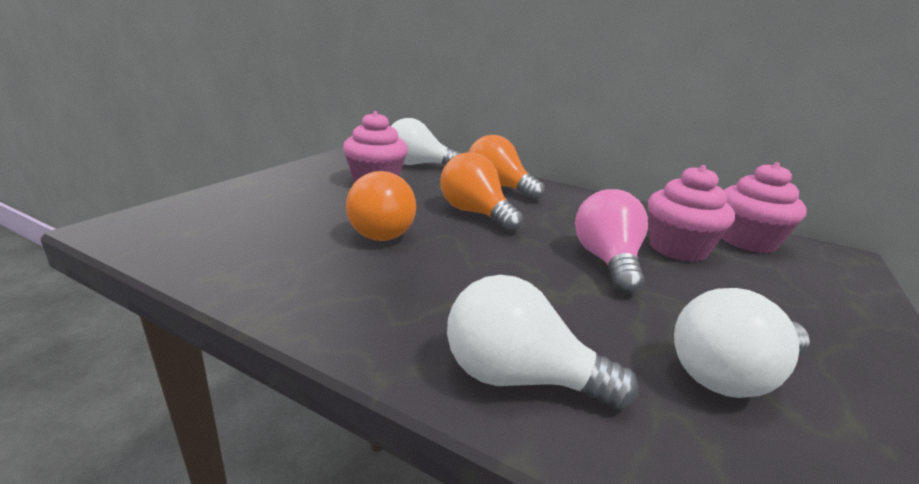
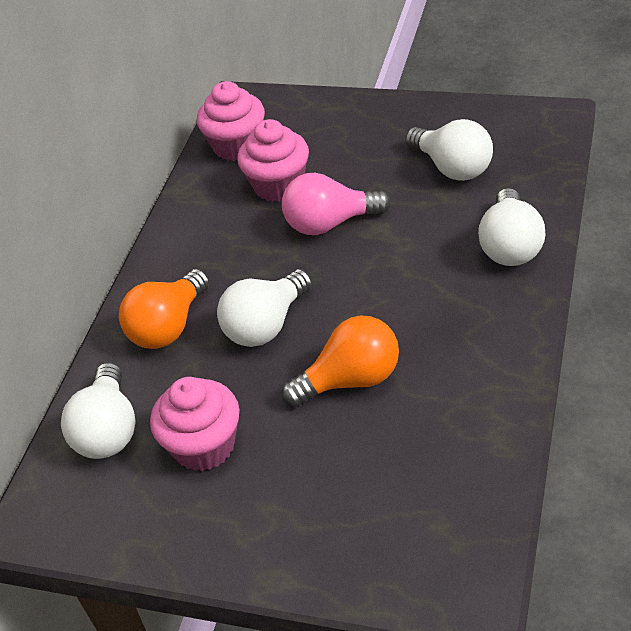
camera: 95 degrees left, 20 degrees up
orange light bulb [440,152,523,232] -> white light bulb [217,269,312,347]

